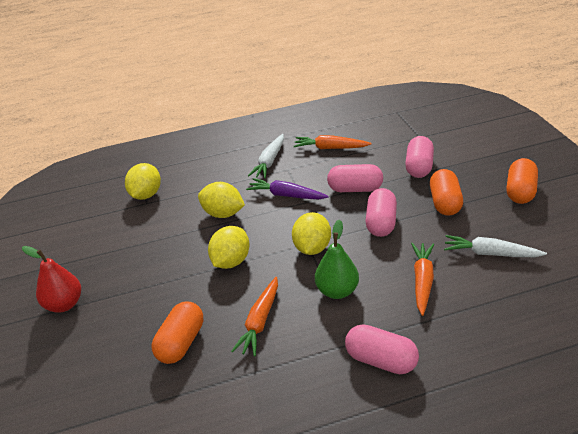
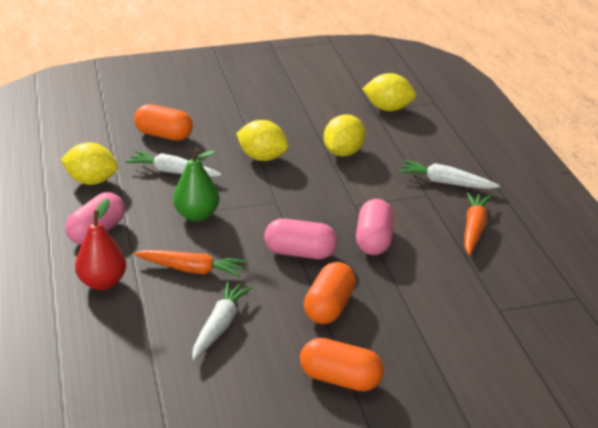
camera: 90 degrees right, 5 degrees down
red pear [22,246,81,313] -> red pear moved to [75,198,127,290]
orange carrot [231,277,278,357] -> white carrot [126,151,221,177]
purple carrot [246,178,329,199] -> none
yellow lemon [292,212,331,255] -> yellow lemon moved to [60,142,118,185]
pink capsule [405,136,434,178] -> none
orange capsule [430,169,463,216] -> orange capsule turned 75 degrees counterclockwise [304,262,356,324]

